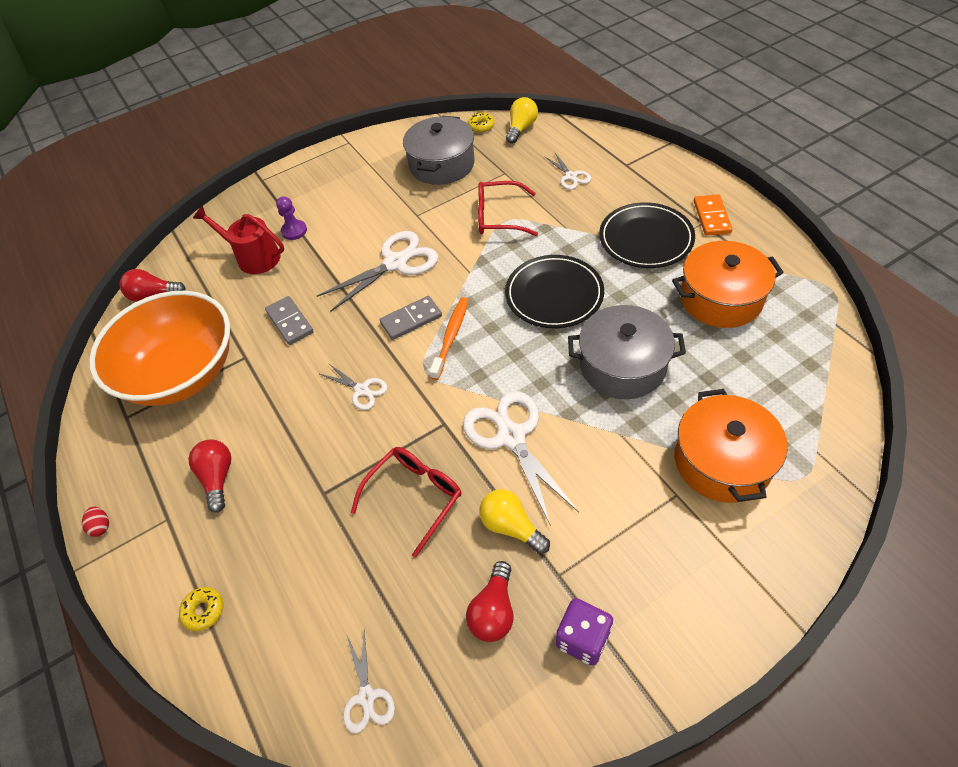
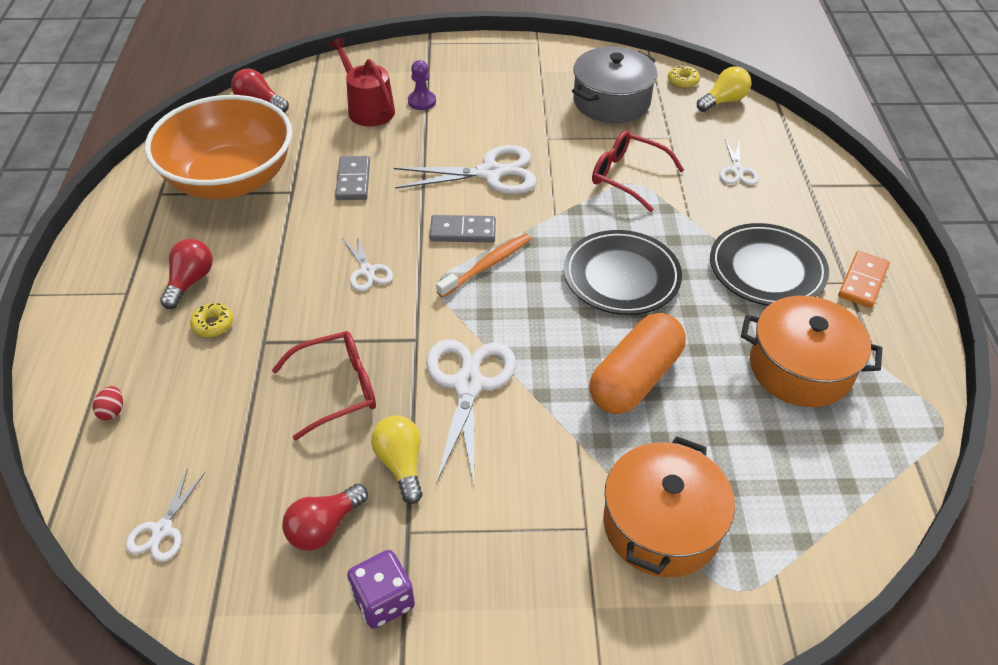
camera: 25 degrees right, 5 degrees down
red egg [82,507,109,537] -> red egg moved to [93,386,123,420]
yellow donut [179,587,224,631] -> yellow donut moved to [190,303,233,337]
grey pot [568,305,686,399] -> orange capsule [589,313,686,414]

